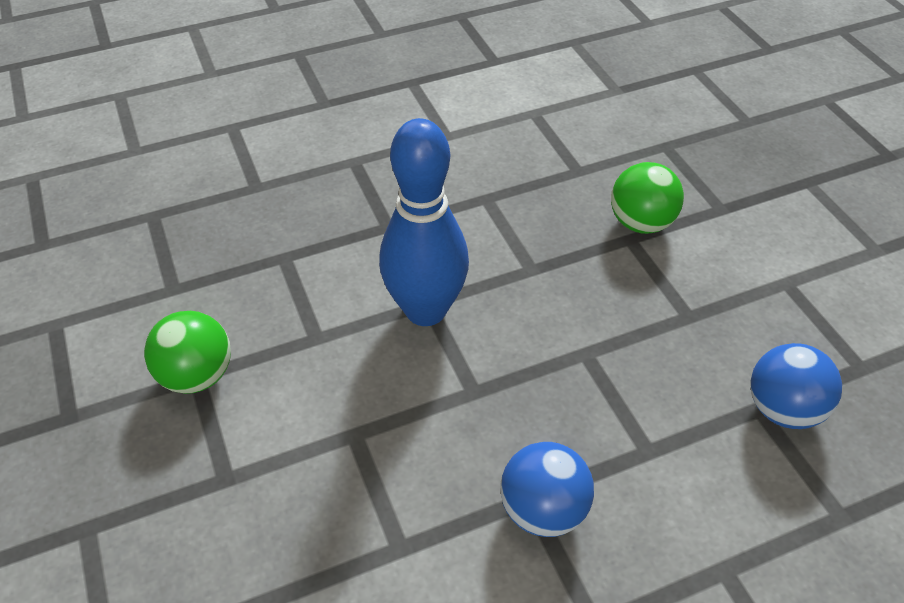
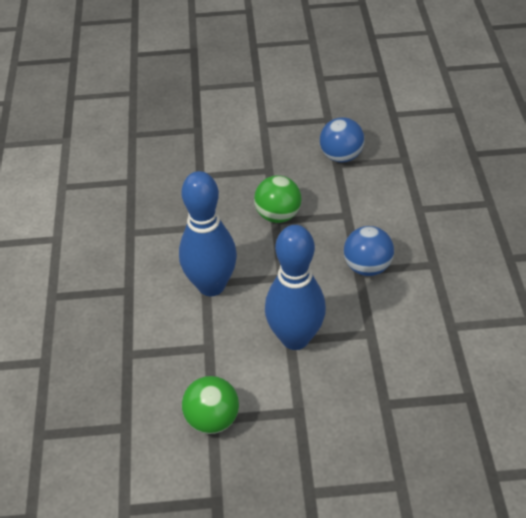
camera: 70 degrees left, 0 degrees up
green ball [611,162,684,234] -> green ball moved to [254,175,301,223]
none -> blue bowling pin [265,225,326,350]

